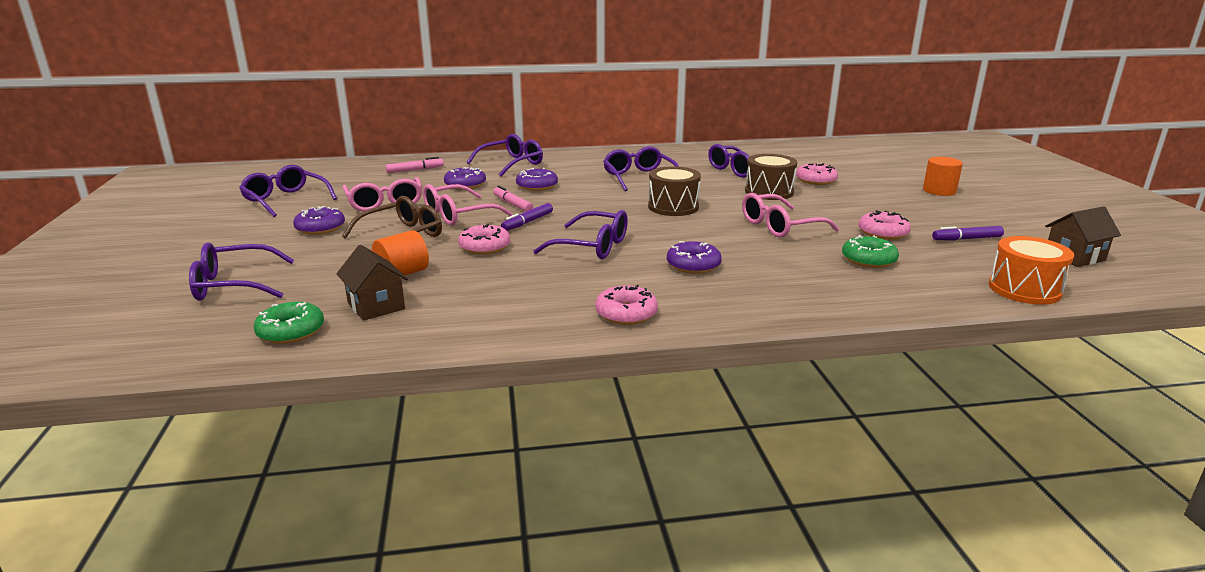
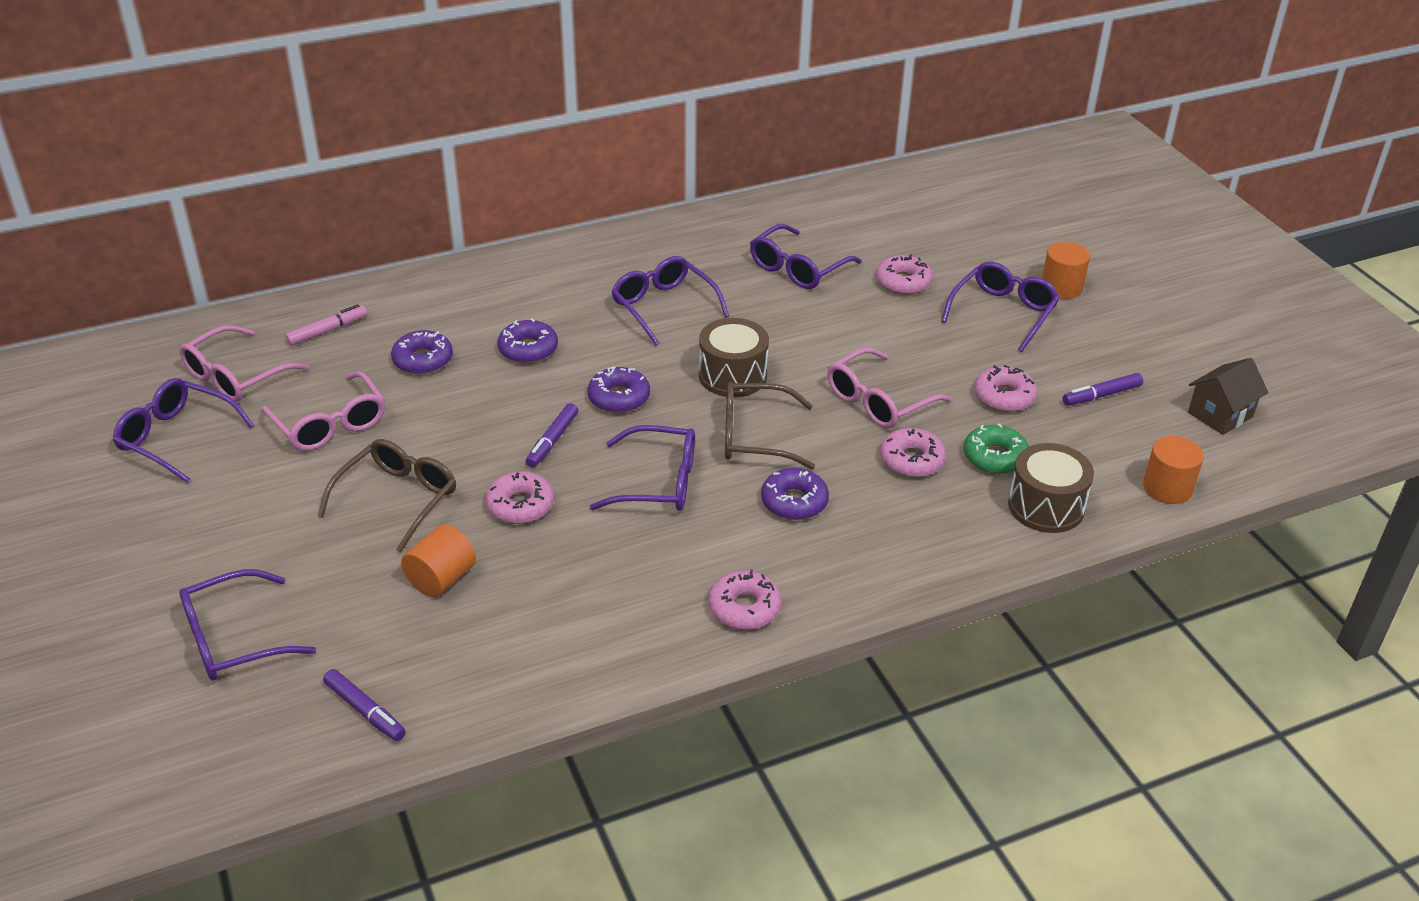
camera: 15 degrees left, 15 degrees up
green donut [254,302,324,344] -> purple marker [323,669,406,741]
purple donut [293,206,345,235] -> purple donut moved to [588,367,650,413]
brown house [337,245,408,321] -> none
pink glasses [423,184,513,226] -> pink glasses moved to [179,325,309,402]
purple glasses [467,134,543,176] -> purple glasses moved to [941,262,1060,352]
pink marker [493,186,533,212] -> none
brown drum [745,154,797,200] -> brown drum moved to [1008,443,1094,533]
orange drum [989,236,1074,305] -> orange cylinder [1143,436,1204,504]
none -> brown glasses [725,382,815,469]
none -> pink donut [880,428,946,477]

